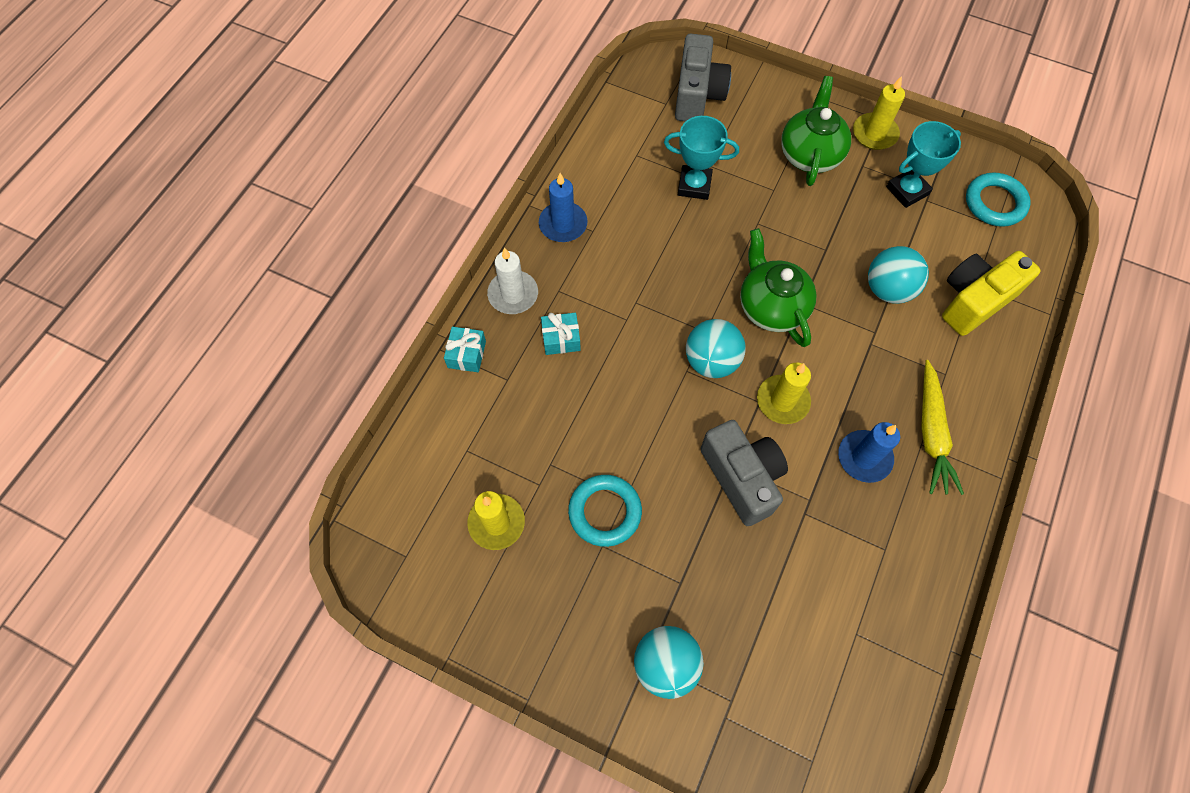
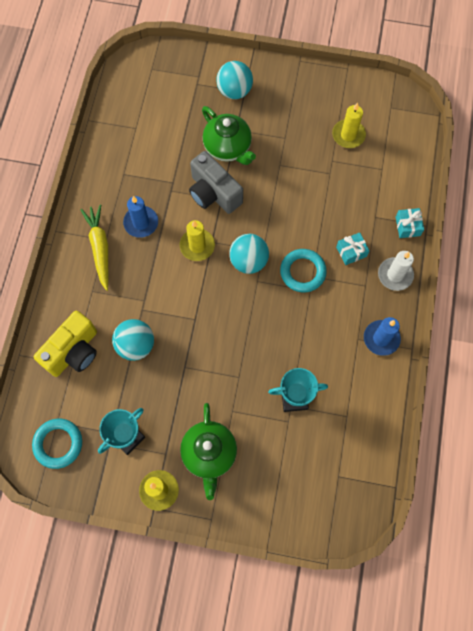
camera: 165 degrees right, 5 degrees up
turquoise ring [568,475,642,547] -> turquoise ring moved to [280,249,327,293]
grey camera [675,34,731,122] -> none
green teapot [740,228,817,347] -> green teapot moved to [202,106,256,165]

